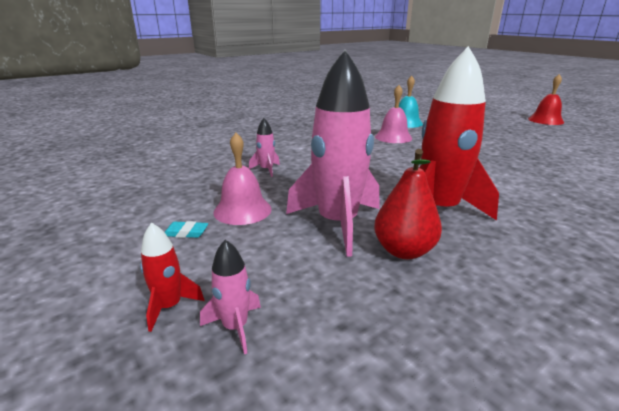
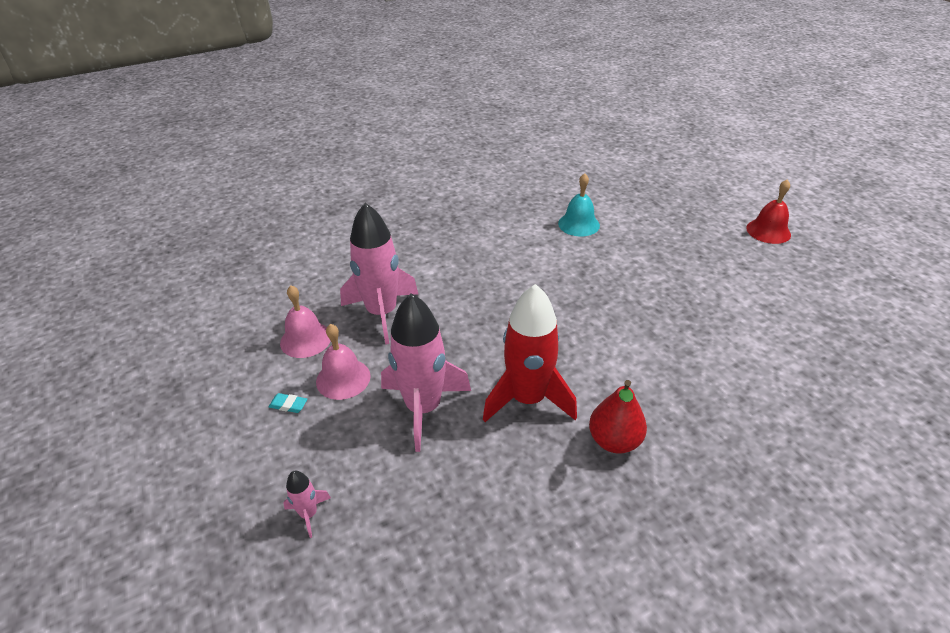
camera: 10 degrees right, 15 degrees up
red rocket [140,222,205,332] -> none
pink rocket [249,118,280,177] -> pink rocket [340,203,418,345], size x2.31
red pear [374,149,442,259] -> red pear moved to [589,380,647,454]
pink bell [375,85,412,143] -> pink bell moved to [280,285,330,358]

